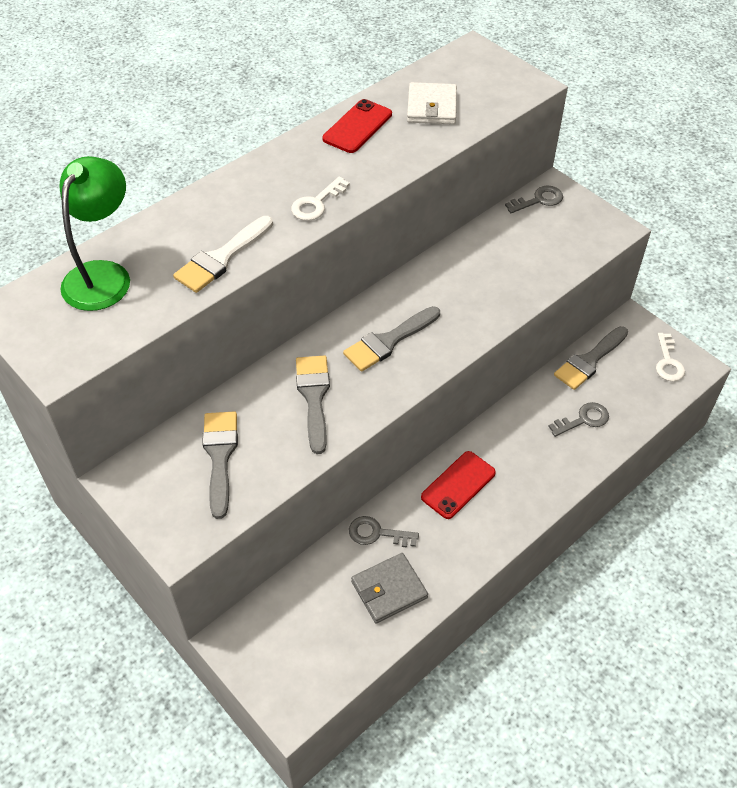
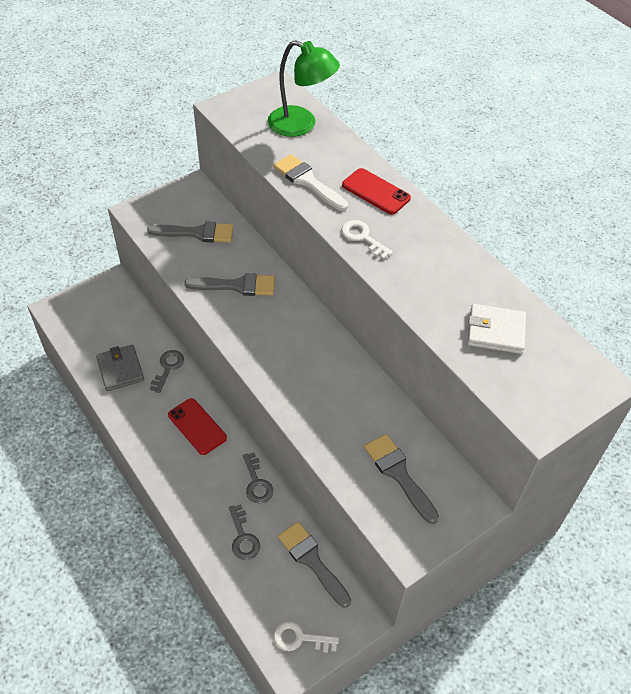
camera: 95 degrees right, 0 degrees up
red phone [323,99,392,153] -> red phone moved to [342,168,411,215]
grey brush [343,306,440,372] -> grey brush moved to [364,434,439,524]
grey key [505,185,563,213] -> grey key moved to [243,452,273,504]

